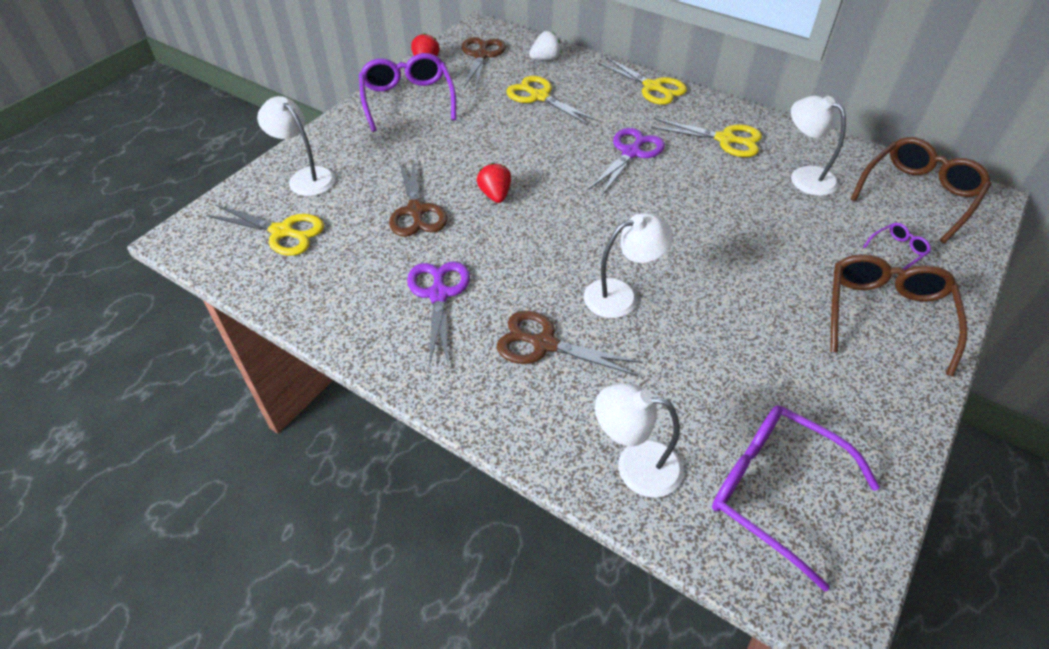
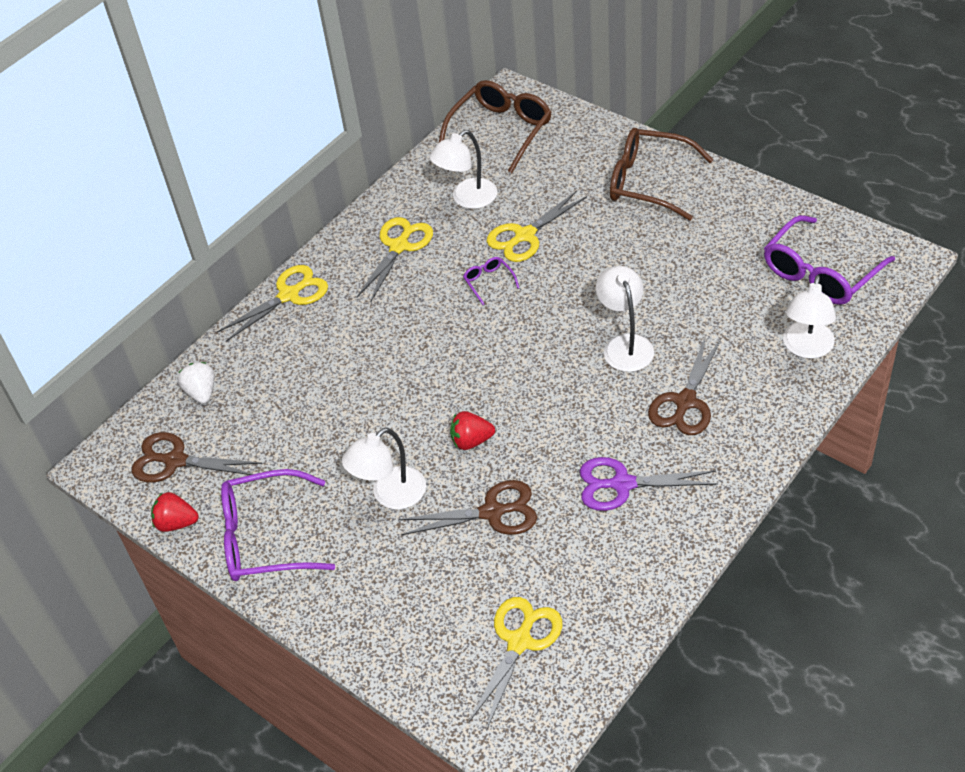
camera: 80 degrees left, 0 degrees up
white lamp [257,96,336,196] -> white lamp moved to [342,427,426,510]
yellow scissors [506,76,597,125] -> yellow scissors moved to [487,191,587,262]
purple scissors [589,128,665,195] -> none
brown glasses [851,137,992,243] -> brown glasses turned 75 degrees clockwise [439,80,552,173]
purple glasses [863,223,931,270] -> purple glasses moved to [463,257,519,305]

